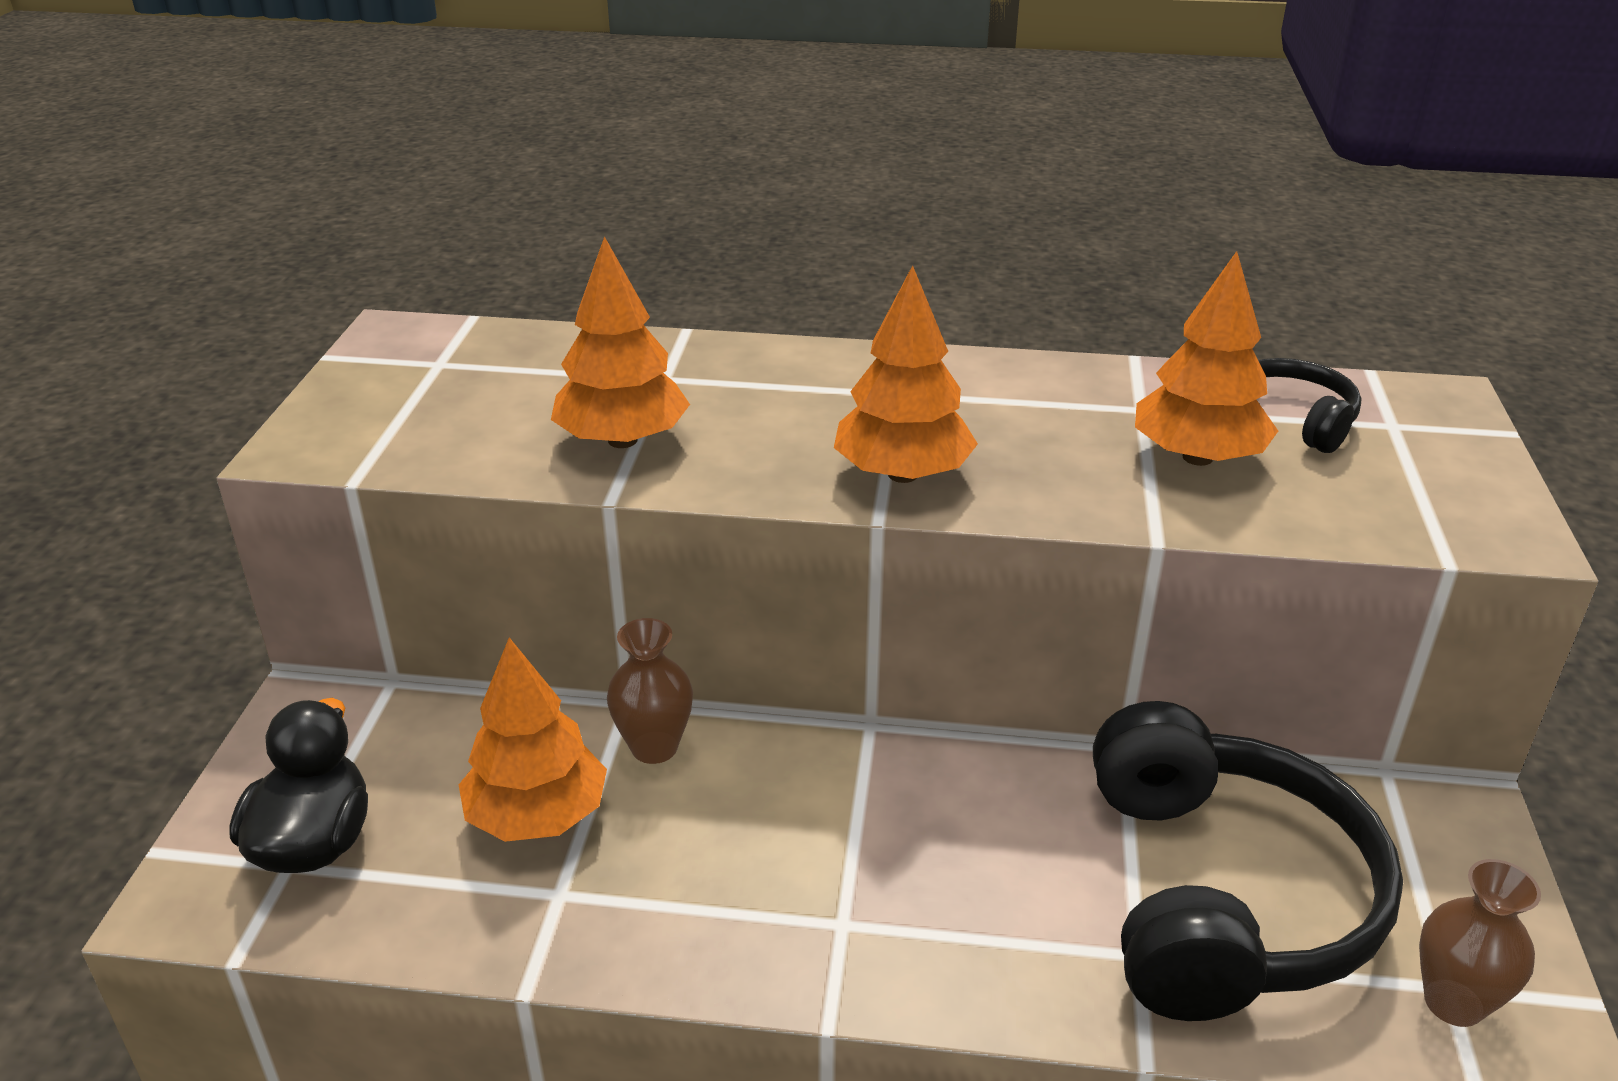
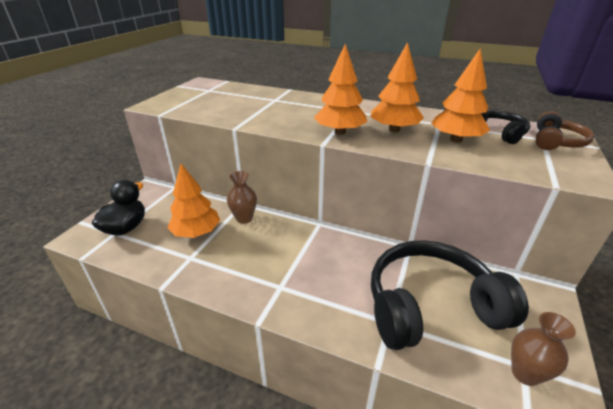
camera: 15 degrees right, 0 degrees up
orange tree [551,236,690,448] -> orange tree moved to [371,42,424,132]
black headphones [1093,701,1403,1021] -> black headphones turned 120 degrees counterclockwise [371,240,529,350]
none -> brown headphones [536,112,594,150]

